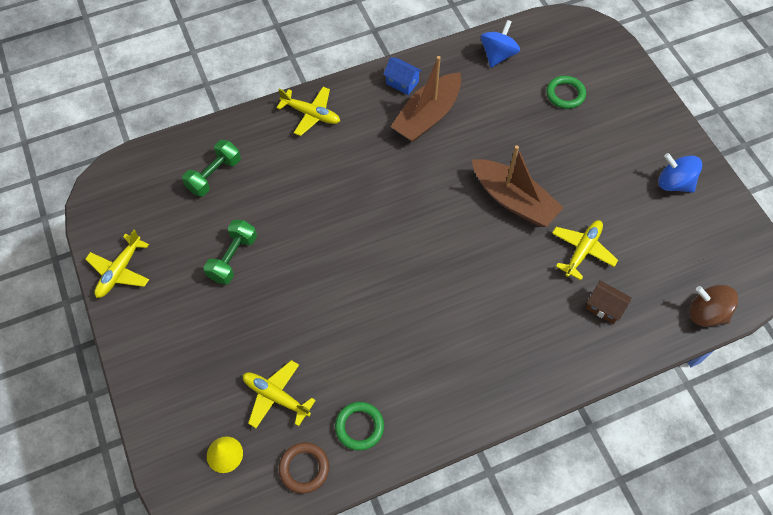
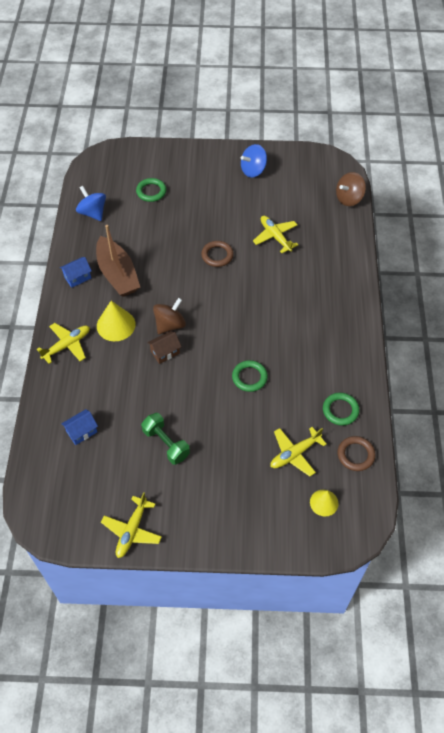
camera: 65 degrees left, 5 degrees down
yellow plane [85,229,149,298] -> yellow plane turned 60 degrees clockwise [101,492,162,558]
green dumbbell [182,140,241,197] -> blue house [61,409,98,445]
brown boat [472,145,564,227] -> brown ring [201,241,234,267]
brown house [586,281,631,324] -> brown house moved to [147,331,182,364]
none -> yellow cone [97,301,136,341]
none -> brown spinning top [153,298,186,334]
none -> green ring [232,360,268,392]

